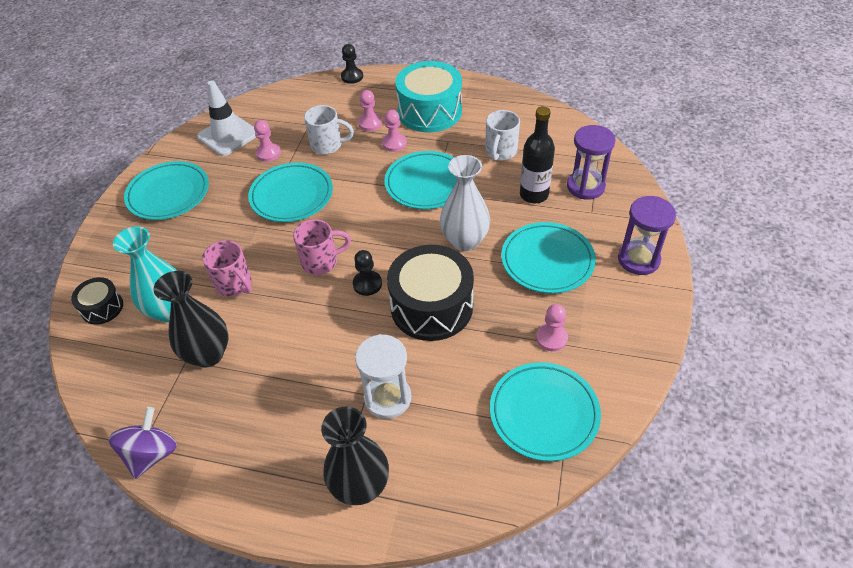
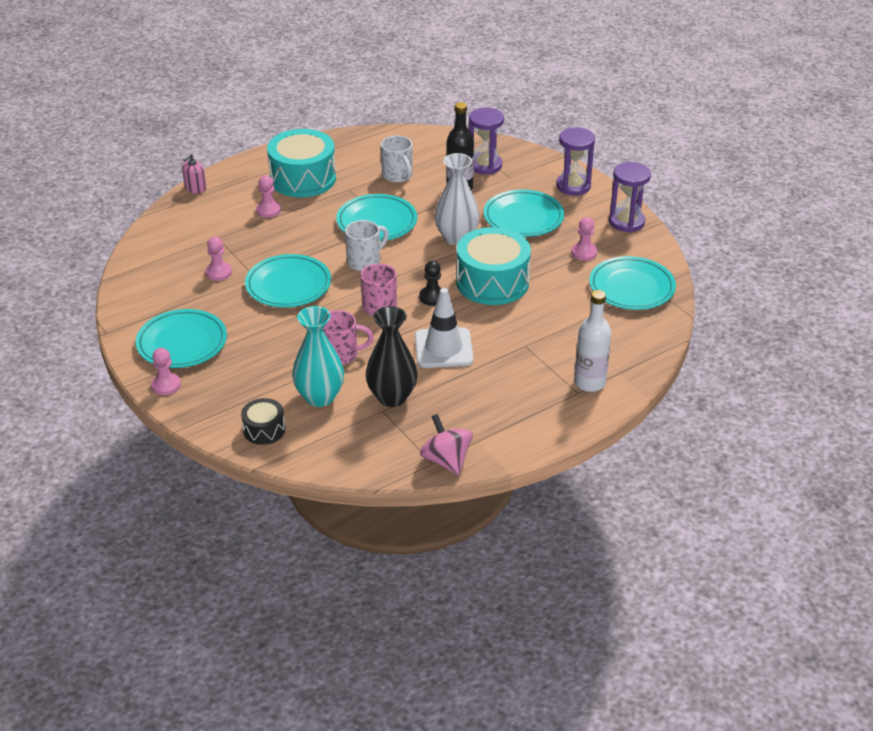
camera: 50 degrees left, 10 degrees down
purple spinning top [108,407,177,479] -> pink spinning top [420,414,473,475]
white traffic cone [197,80,256,156] -> white traffic cone moved to [415,288,473,368]
white mug [304,105,354,154] -> white mug moved to [345,220,389,271]
black vase [321,407,389,505] -> white bottle [574,290,611,392]
black pawn [341,44,363,84] -> pink soap dispenser [182,153,206,194]
white hourglass [355,334,411,419] -> none
pink pawn [382,110,407,152] -> pink pawn moved to [151,348,181,395]
black drum [387,245,474,341] -> turquoise drum [456,227,531,305]
none -> purple hourglass [609,162,651,232]

